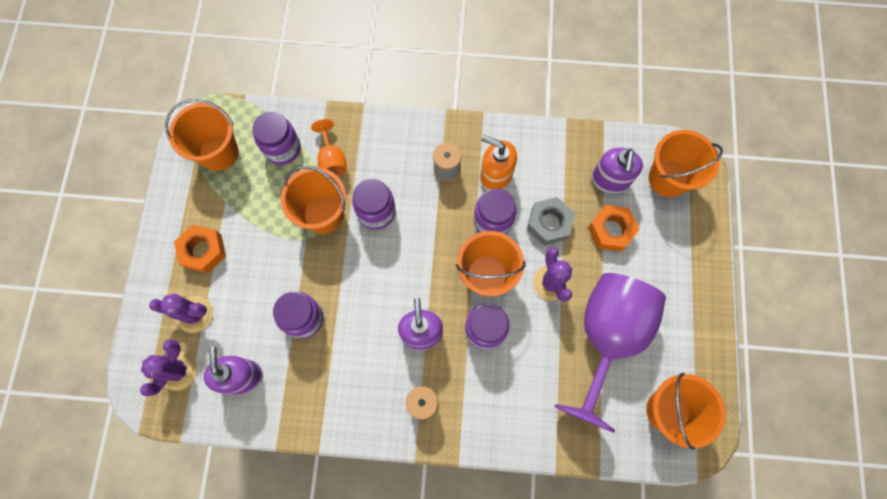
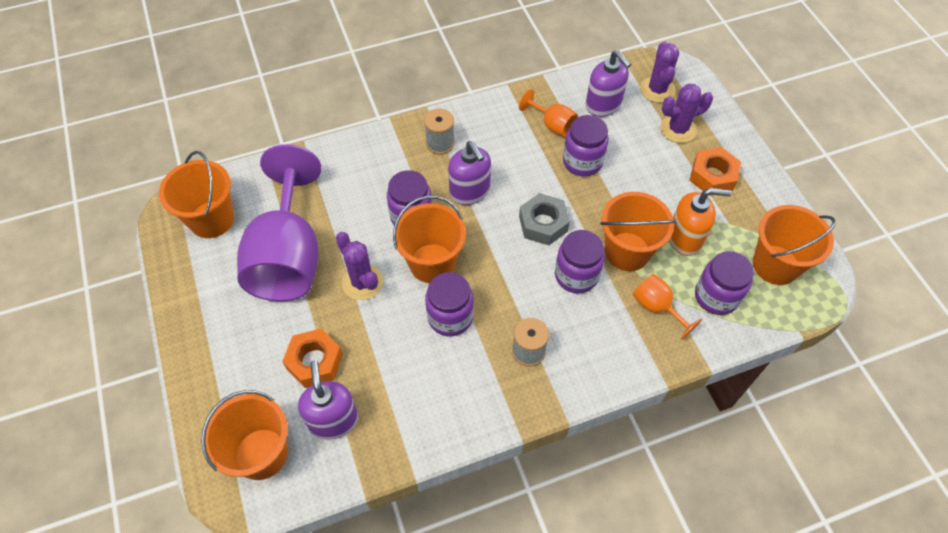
camera: 155 degrees right, 15 degrees down
orange soap dispenser [480,135,517,191] -> orange soap dispenser moved to [669,188,731,256]
grey nut [527,197,575,245] -> grey nut moved to [519,193,570,245]
none -> orange goblet [519,89,578,137]

